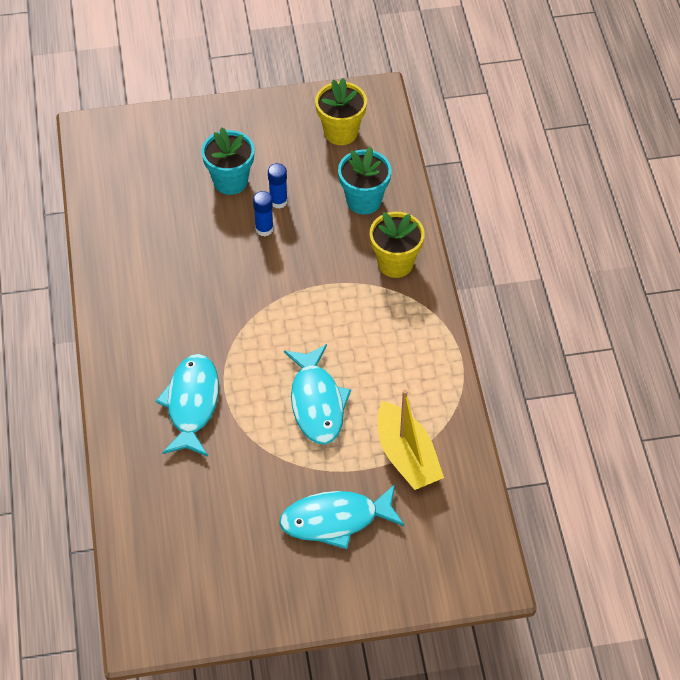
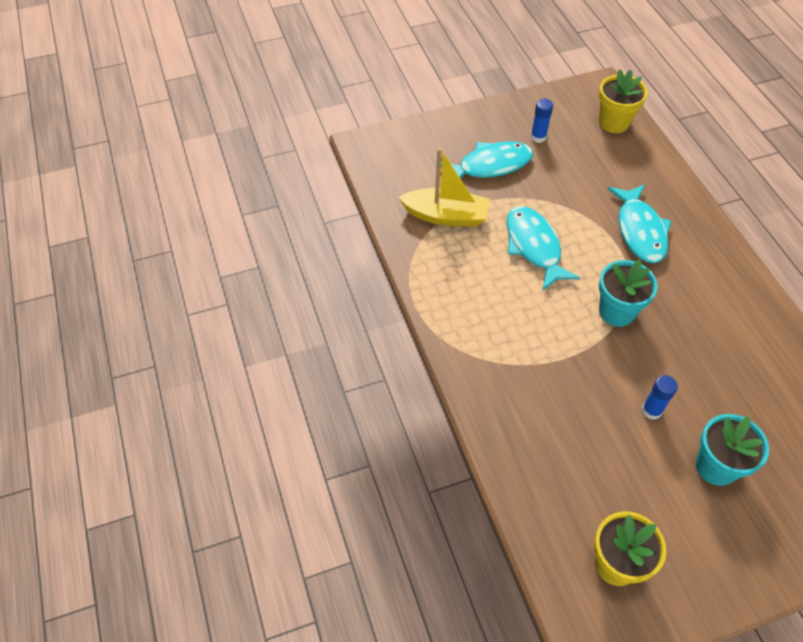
camera: 170 degrees right, 0 degrees up
blue glue stick [268,163,288,209] -> blue glue stick moved to [531,99,553,143]
turquoise flower pot [338,147,391,215] -> turquoise flower pot moved to [599,260,658,327]
yellow flower pot [370,212,425,278] -> yellow flower pot moved to [599,69,648,133]
yellow boat [377,390,444,490] -> yellow boat turned 135 degrees clockwise [398,148,490,227]

